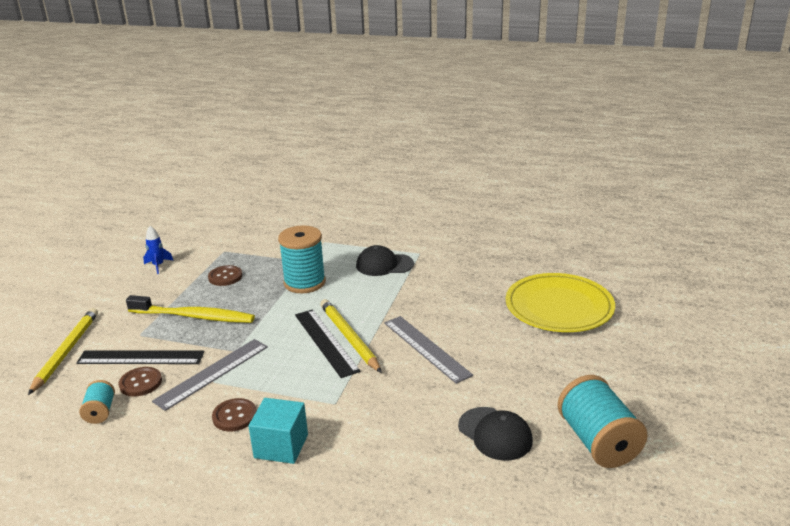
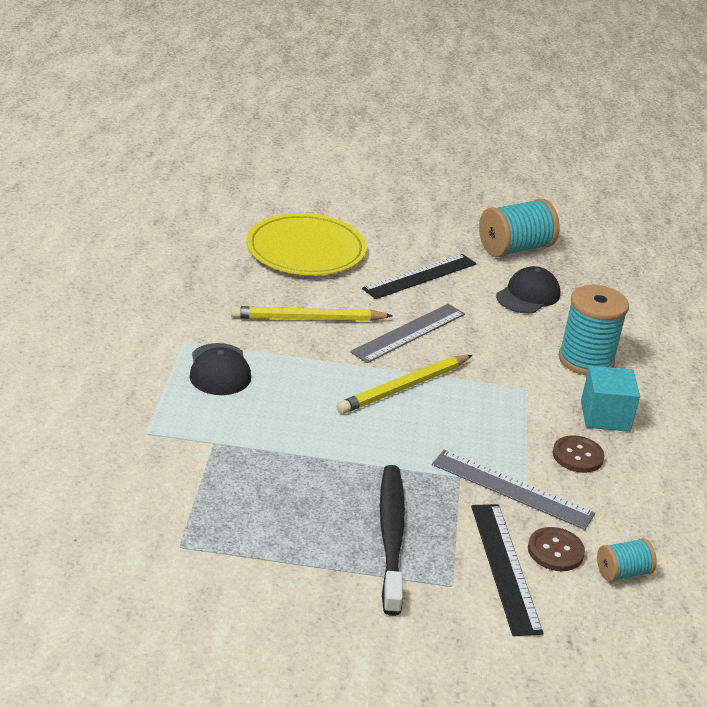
camera: 105 degrees left, 5 degrees up
yellow pencil [28,308,98,395] -> yellow pencil moved to [231,306,393,321]
yellow toothbrush [126,295,255,323] -> black toothbrush [380,465,405,616]
blue rocket [143,226,173,274] -> none
brown button [208,265,242,286] -> none
turquoise spool [278,226,326,293] -> turquoise spool moved to [559,285,629,376]
black ruler [295,309,361,378] -> black ruler moved to [362,254,477,299]

